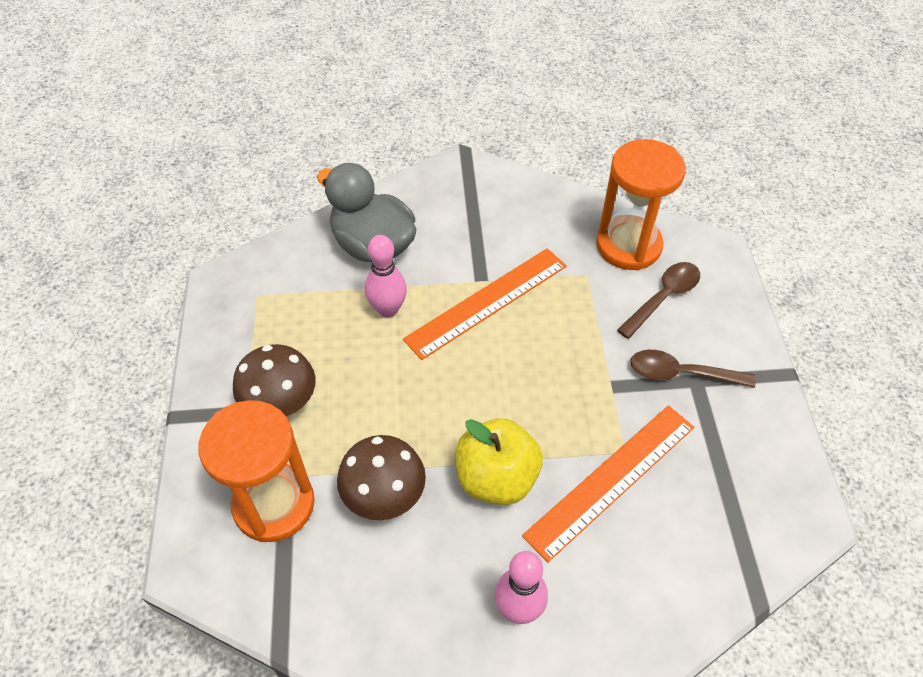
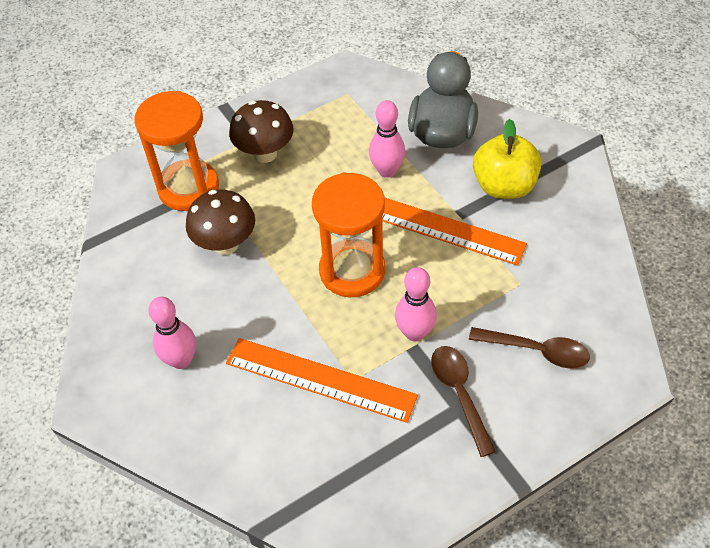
camera: 65 degrees right, 0 degrees up
yellow apple [455,418,543,505] -> yellow apple moved to [473,119,541,199]
orange hourglass [596,139,686,270] -> orange hourglass moved to [312,172,385,297]
none -> pink bowling pin [395,267,437,341]

